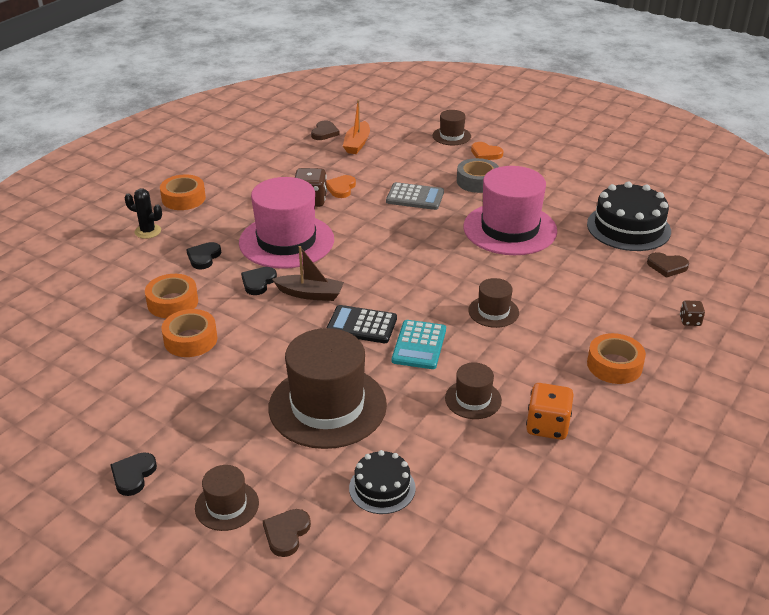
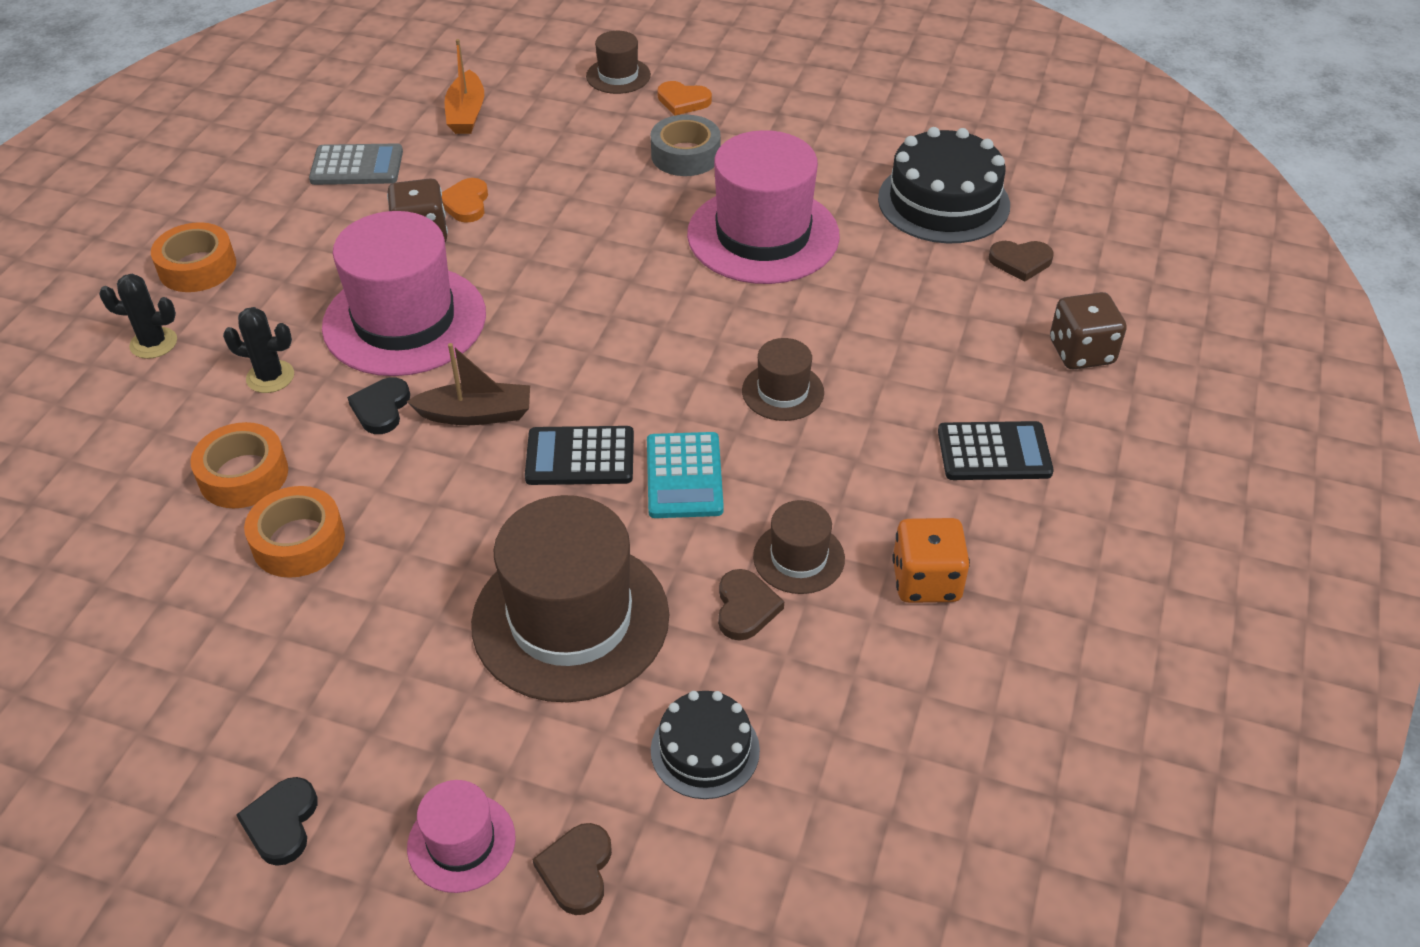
camera: 15 degrees left, 10 degrees up
black heart [186,242,221,269] -> black cactus [223,307,294,393]
brown hat [195,465,259,531] -> pink hat [407,780,516,893]
brown heart [311,120,340,140] -> brown heart moved to [718,569,784,641]
grey calculator [386,182,444,210] -> grey calculator moved to [309,143,403,185]
orange tape [587,333,646,384] -> black calculator [938,421,1054,480]
brown dice [680,301,705,326] -> brown dice [1050,292,1127,369], size x1.82

